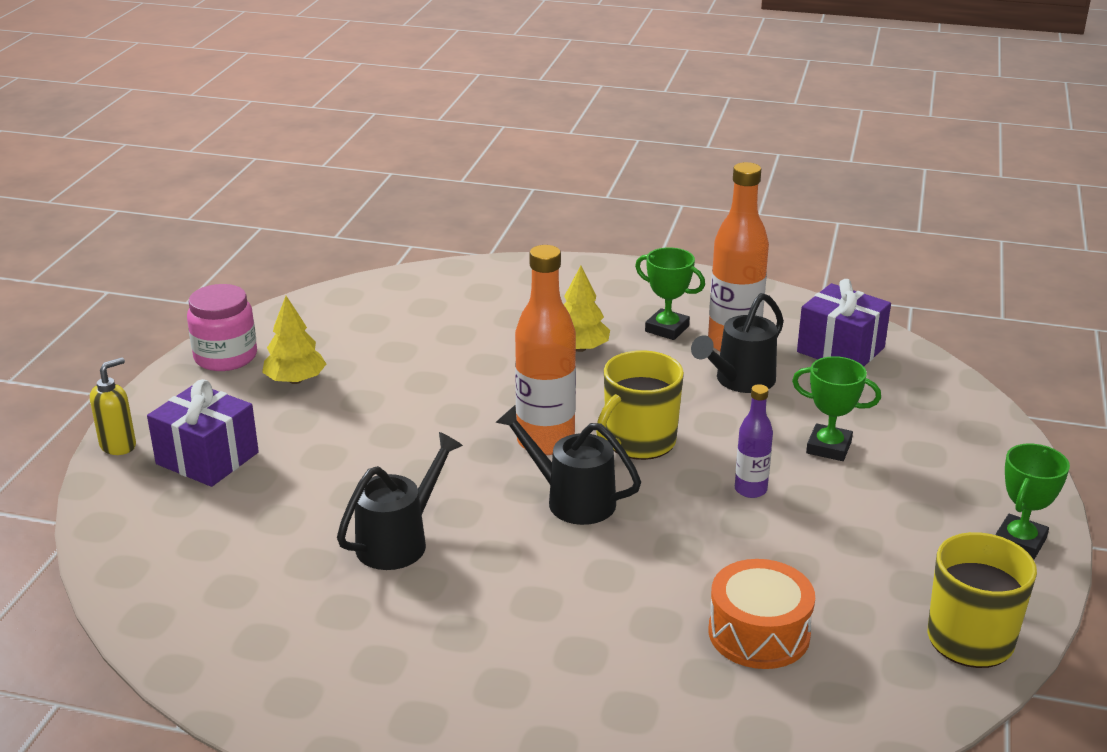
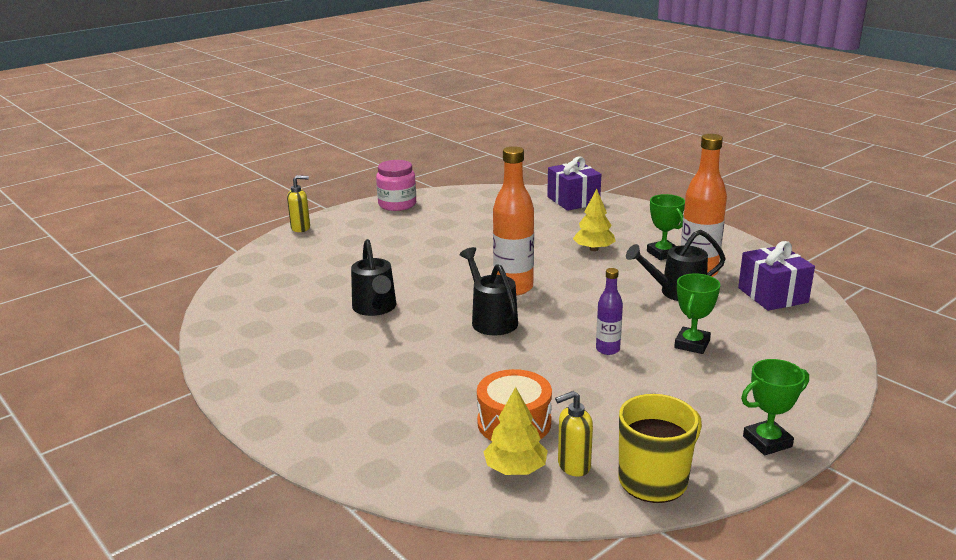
camera: 35 degrees right, 5 degrees down
purple gift [147,379,259,487] -> purple gift moved to [547,157,601,211]
yellow tree [262,296,326,384] -> yellow tree moved to [483,387,548,475]
black watering can [337,432,463,570] -> black watering can turned 90 degrees clockwise [351,239,396,316]
yellow mug [596,350,684,460] -> none
green trophy [792,356,881,461] -> green trophy turned 60 degrees clockwise [674,273,720,354]
none -> yellow soap dispenser [555,391,593,477]

